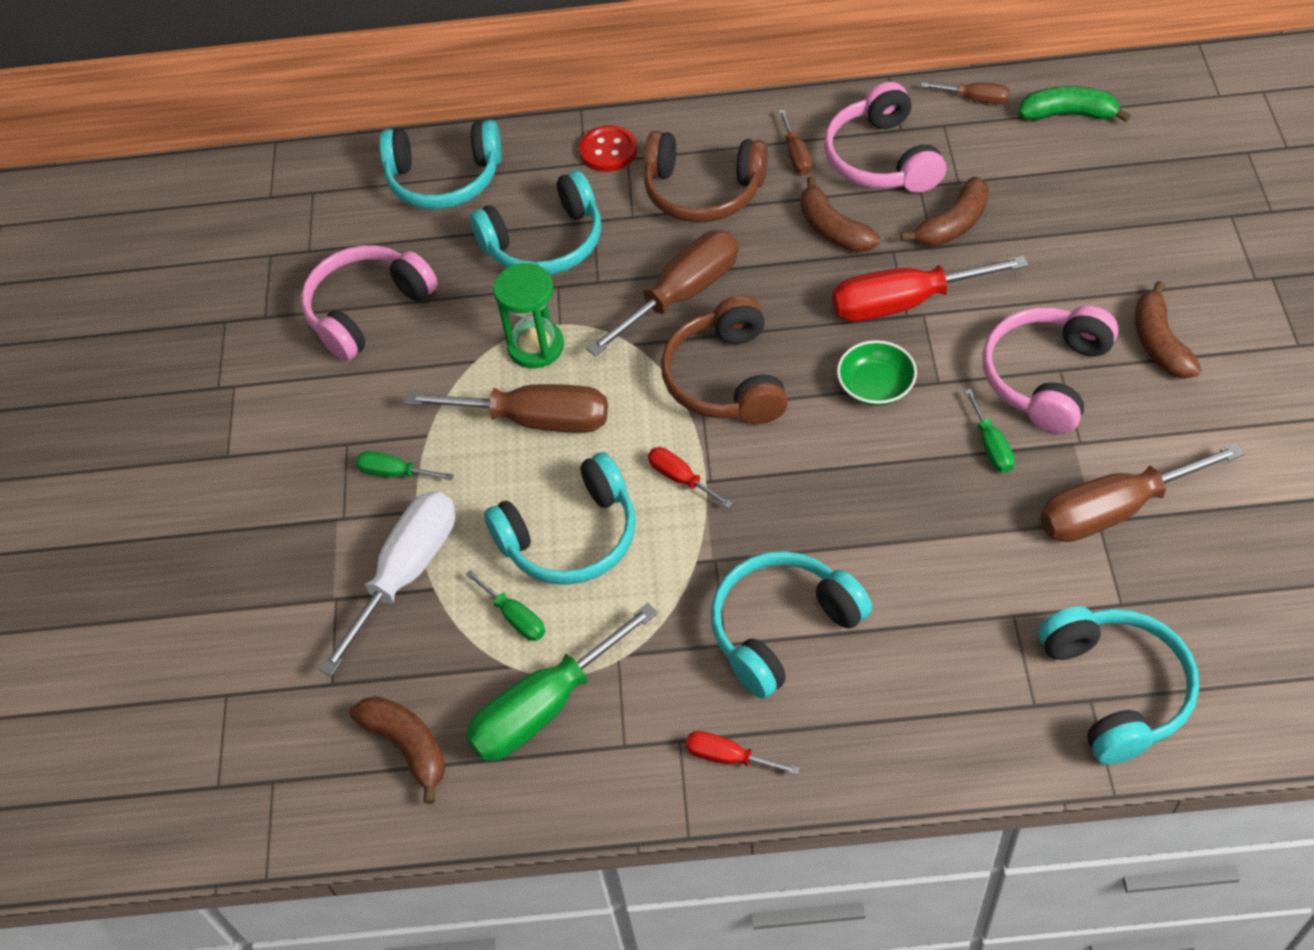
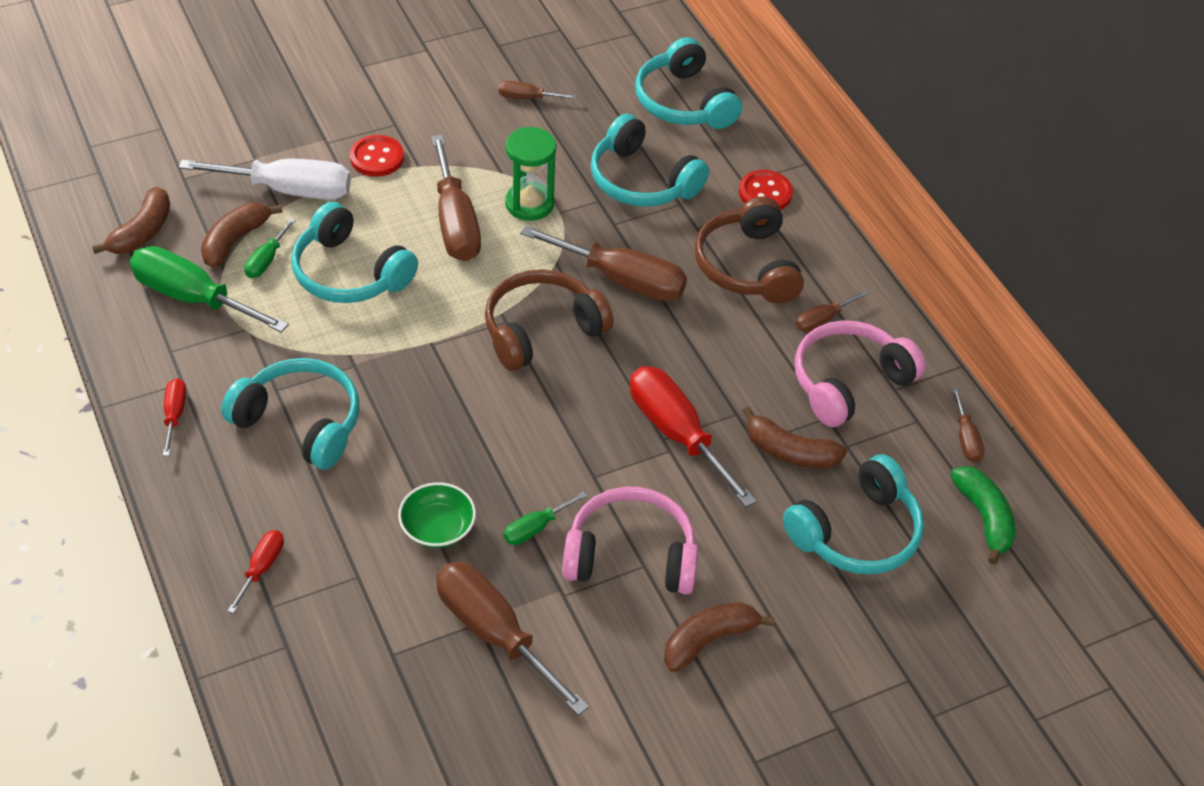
camera: 60 degrees right, 5 degrees down
pink headphones [301,245,438,361] -> brown screwdriver [499,81,577,99]
green screwdriver [356,451,454,480] -> red button [350,135,404,177]
red screwdriver [648,447,733,508] -> red screwdriver moved to [228,530,284,614]
brown banana [800,176,880,253] -> brown banana moved to [201,203,283,268]
green bowl [837,340,917,406] -> green bowl moved to [398,482,476,548]
turquoise headphones [1038,606,1199,764] -> turquoise headphones moved to [783,454,924,574]

